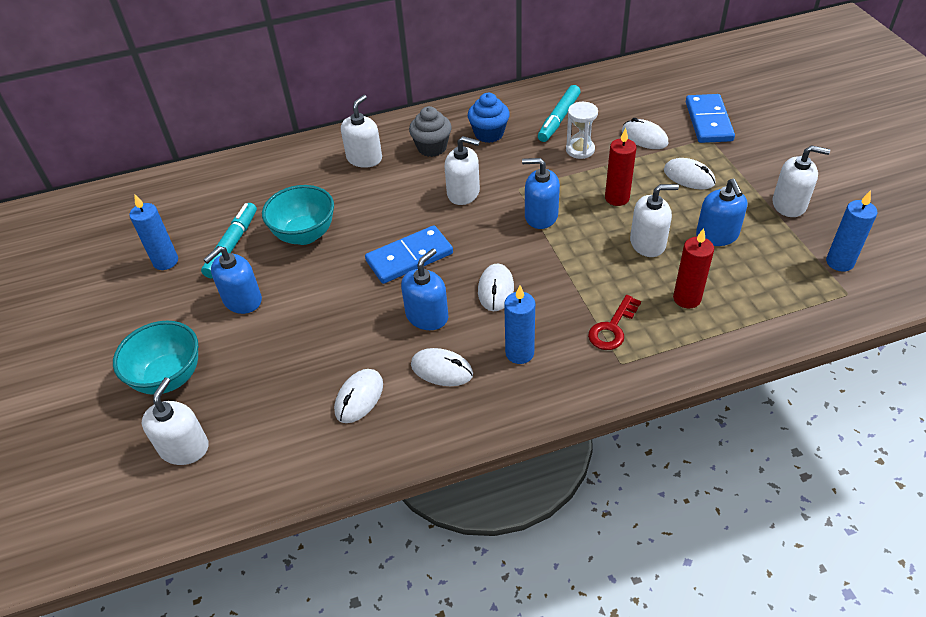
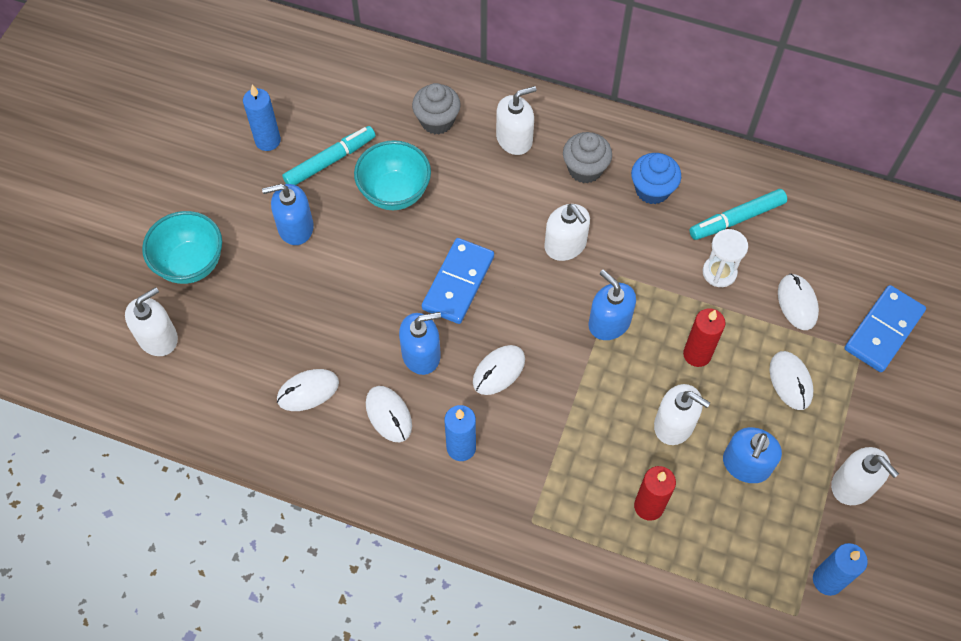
camera: 35 degrees right, 15 degrees up
blue domino [365,225,453,284] -> blue domino turned 75 degrees counterclockwise [422,238,494,324]
red key [588,295,641,350] -> none
none -> grey cupcake [412,83,461,134]

